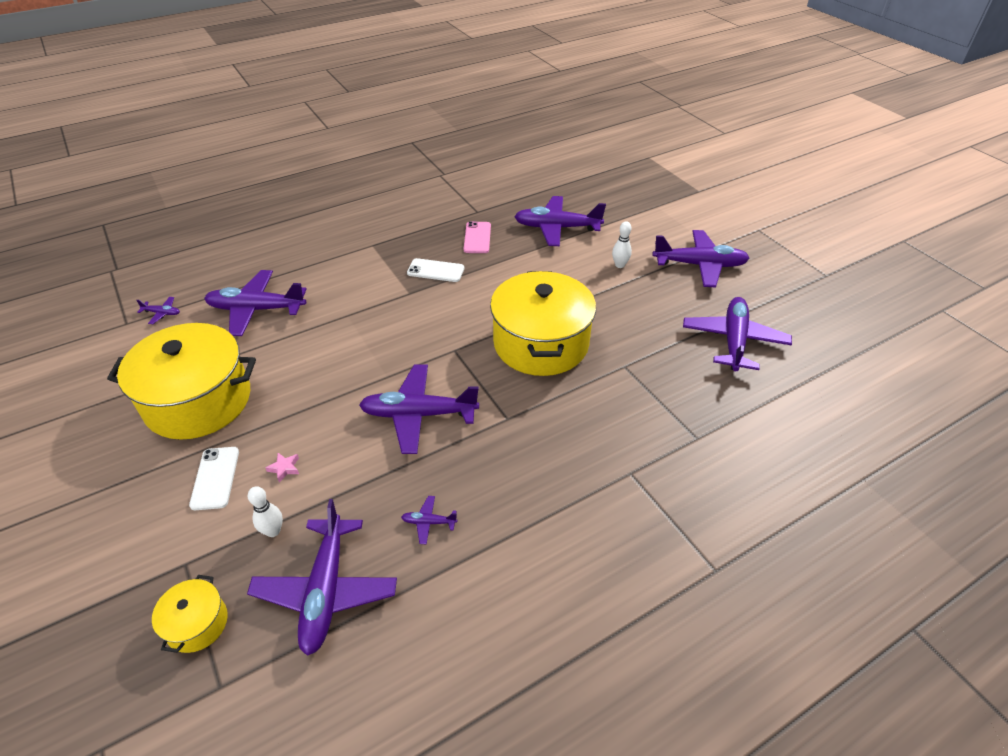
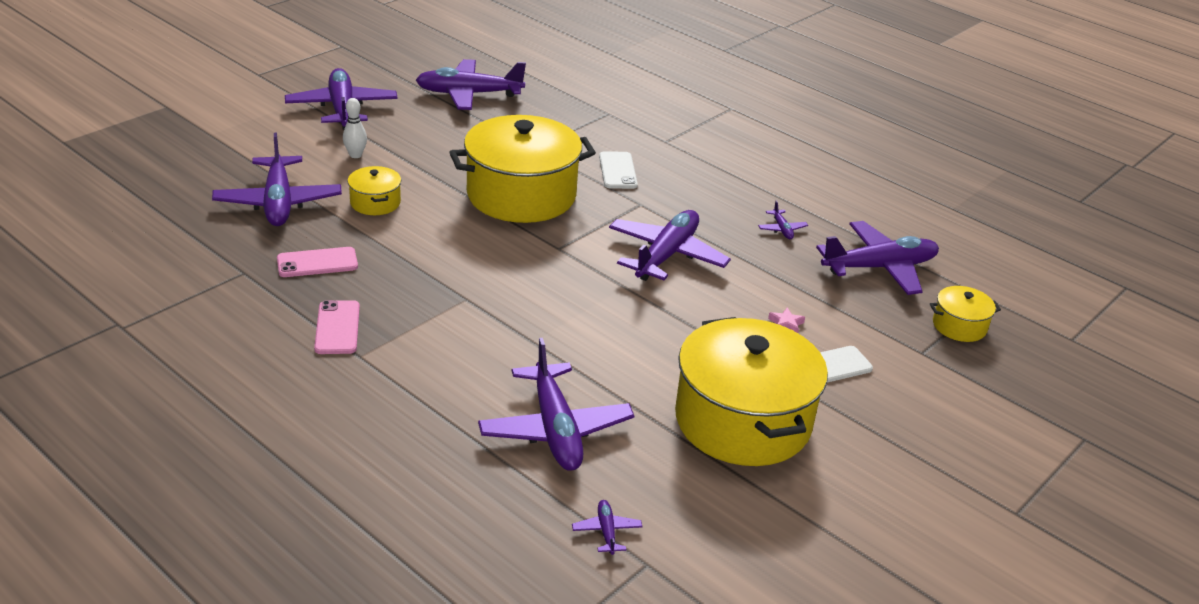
camera: 110 degrees left, 10 degrees down
white bowling pin [248,486,283,537] -> none
purple plane [359,364,479,454] -> purple plane turned 135 degrees counterclockwise [609,210,731,281]
white phone [407,258,464,282] -> white phone moved to [599,151,638,189]
none -> pink phone [314,300,360,354]
none -> yellow pot [348,166,401,215]

